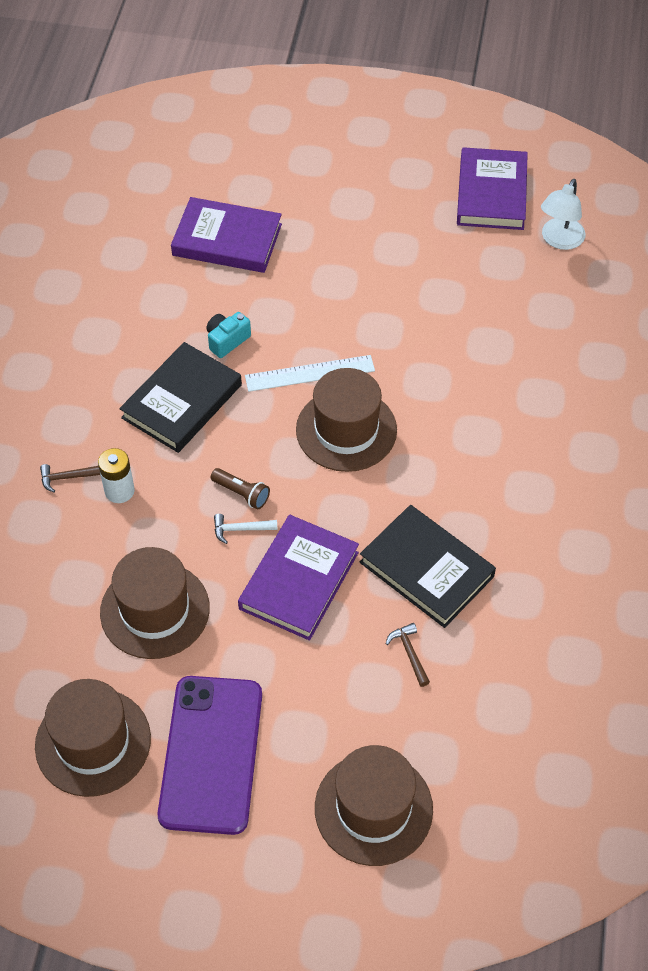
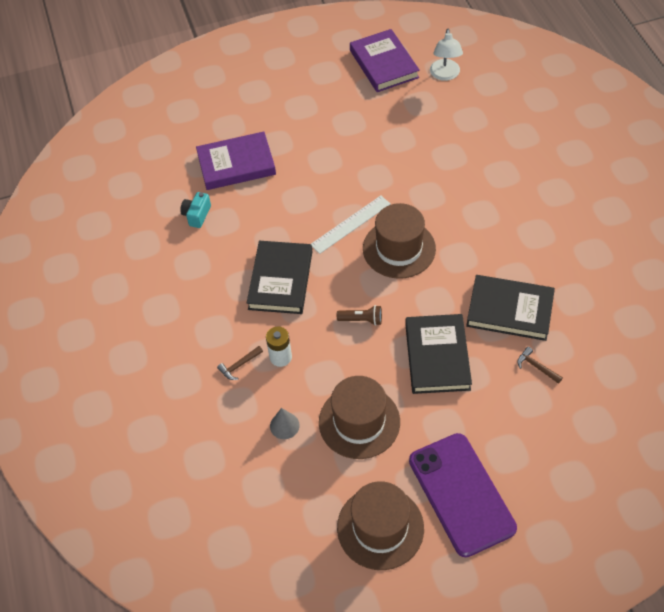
camera: 25 degrees left, 0 degrees up
turquoise camera [206,312,251,358] -> turquoise camera moved to [180,192,211,228]
white hammer [214,514,278,544] -> none
purple book [238,515,359,641] -> black book [405,314,472,394]
brown hat [315,745,433,866] -> none
none -> grey cone [270,408,300,439]

